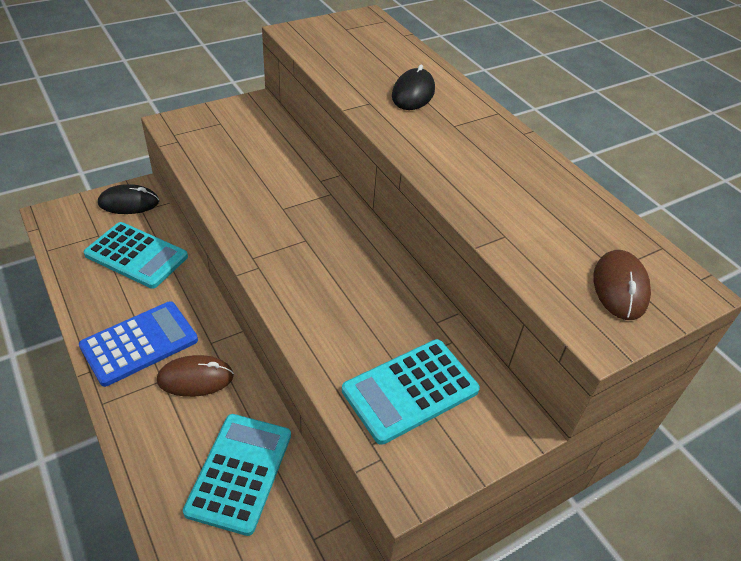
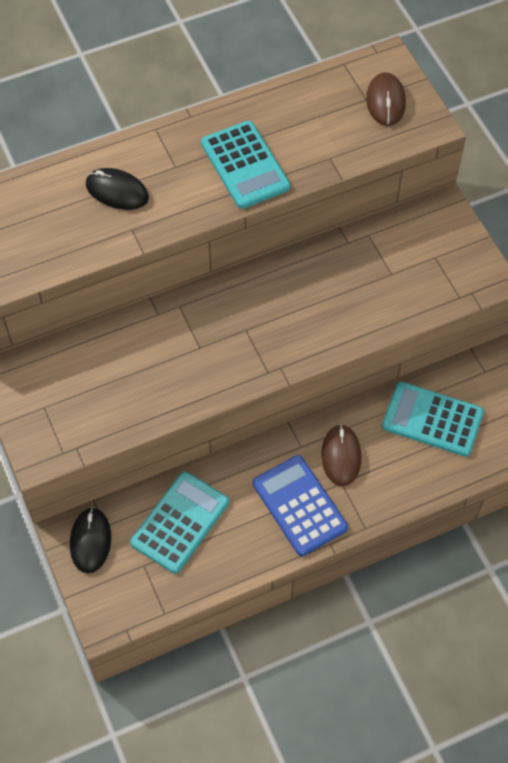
camera: 80 degrees left, 15 degrees up
turquoise calculator [342,339,480,445] -> turquoise calculator moved to [201,121,290,209]
brown mouse [593,250,651,320] -> brown mouse turned 75 degrees clockwise [366,72,406,126]

